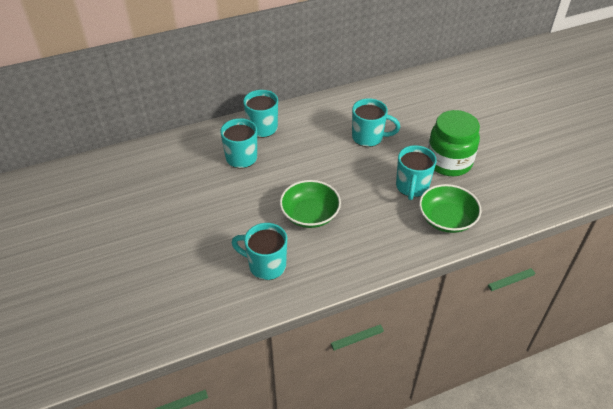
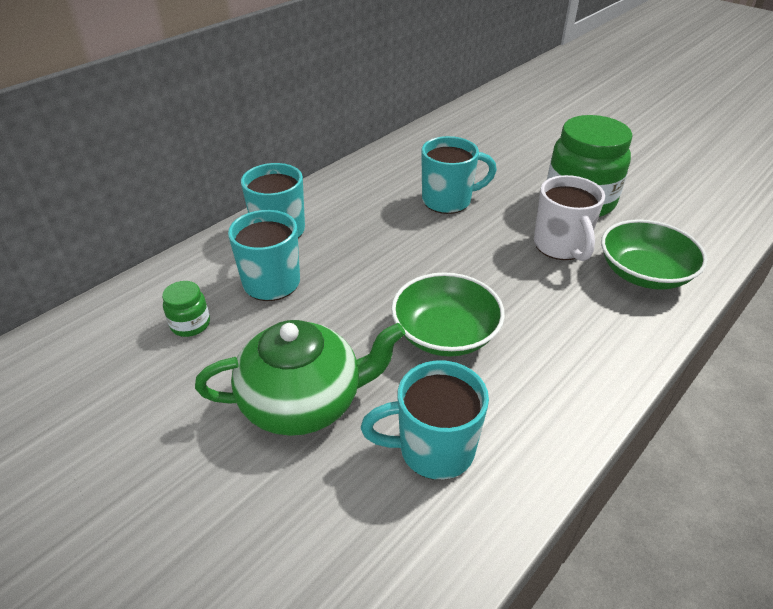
camera: 25 degrees left, 5 degrees down
turquoise mug [396,145,437,200] -> white mug [534,175,605,261]
none -> green jar [162,281,210,337]
none -> green teapot [195,320,406,436]

